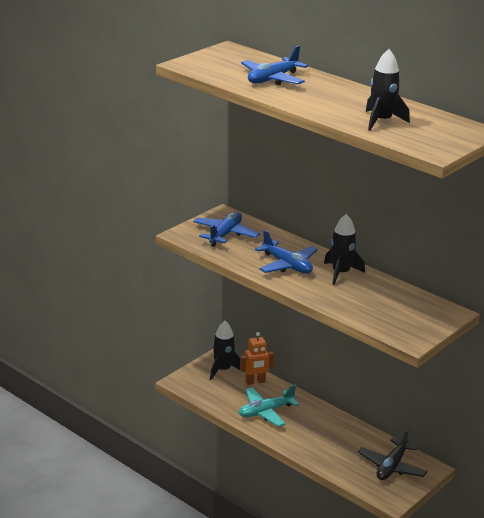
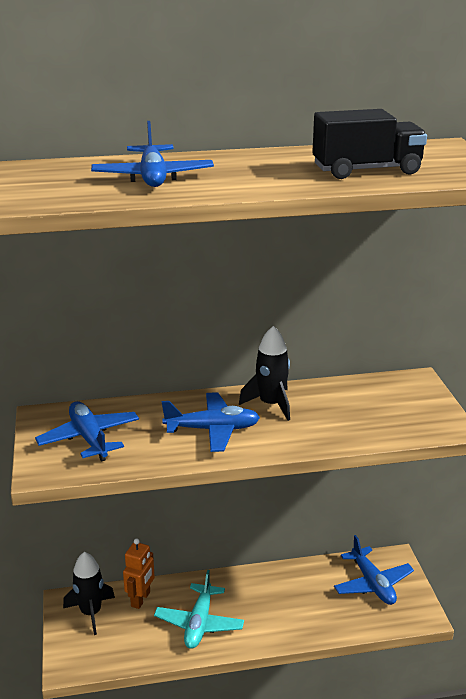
camera: 50 degrees left, 0 degrees up
black plane [358,429,427,480] -> blue plane [334,535,414,605]
black rocket [366,49,410,130] -> black truck [312,109,427,179]

